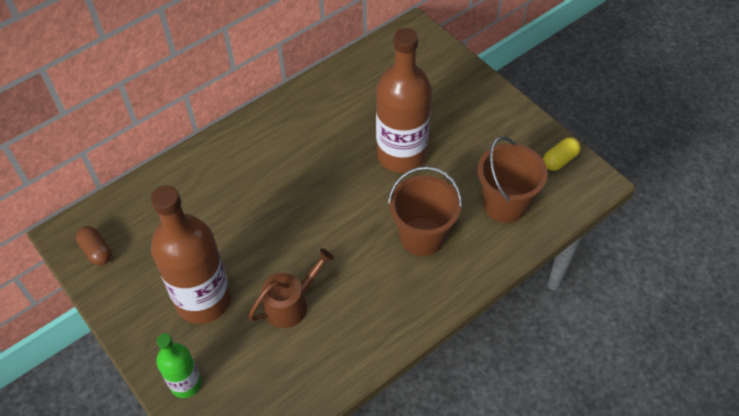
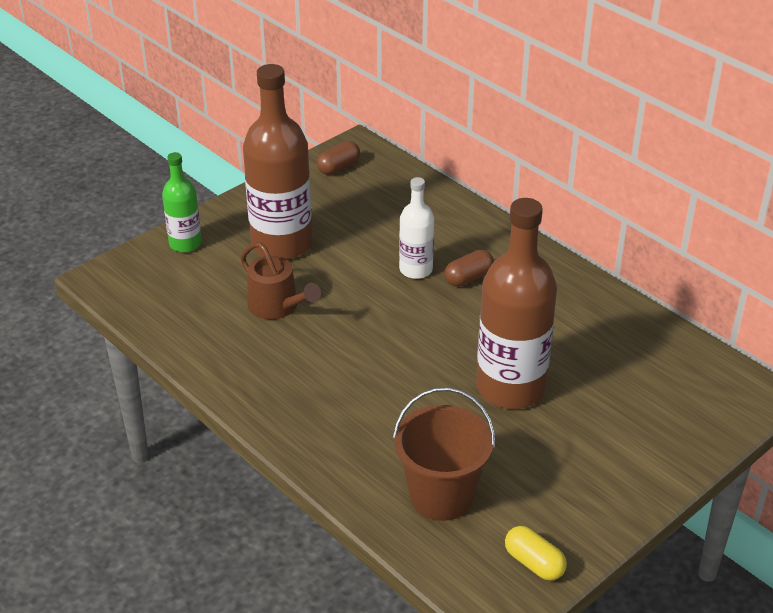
camera: 85 degrees right, 15 degrees down
brown bucket [388,166,462,256] -> none
none -> white bottle [399,177,434,279]
none -> brown capsule [444,250,494,287]

